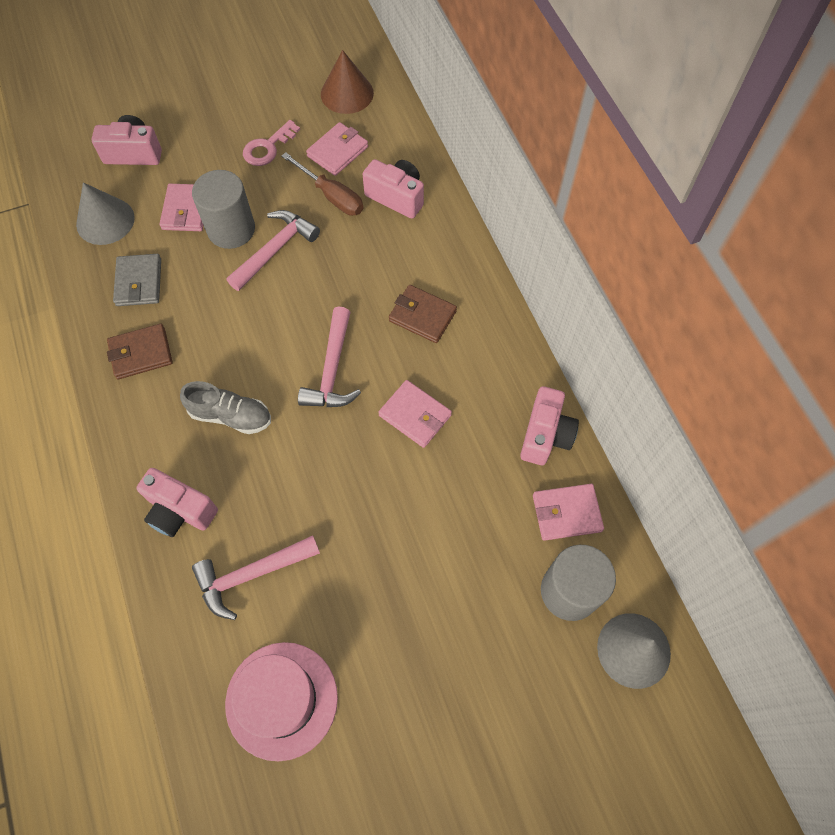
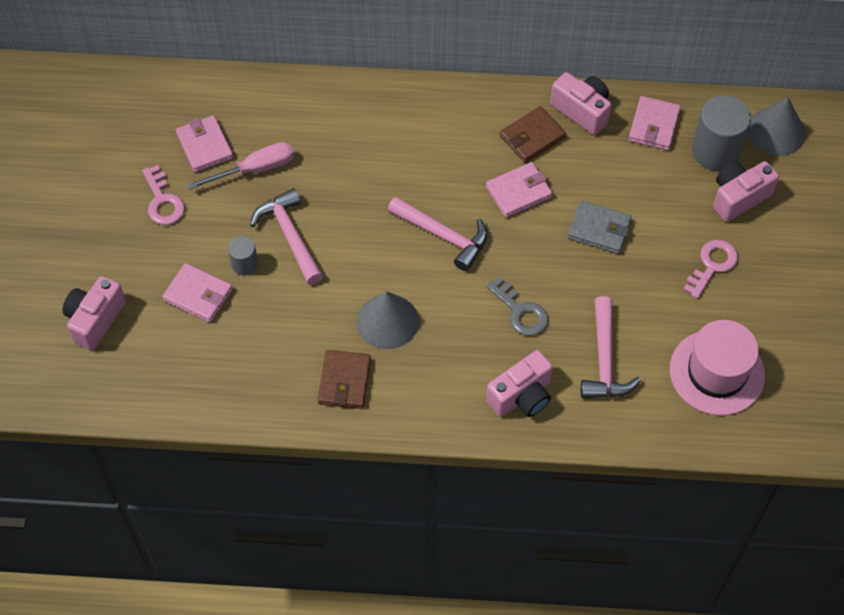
camera: 65 degrees left, 5 degrees down
grey cone [76,182,135,245] -> grey cone moved to [357,291,419,349]
grey wallet [113,254,161,306] -> grey wallet moved to [567,201,632,254]
grey shoe [180,381,271,434] -> none
grey cylinder [192,170,255,249] -> grey cylinder [228,236,258,275], size x0.52
brown screwdriver [281,152,363,216] -> pink screwdriver [187,142,294,190]
brown cone [321,50,374,114] -> none
pink camera [363,159,424,219] -> pink camera moved to [713,161,779,222]
brown wallet [389,285,457,343] -> brown wallet moved to [500,106,566,163]
none -> grey key [486,277,548,336]
none -> pink key [683,240,738,299]

